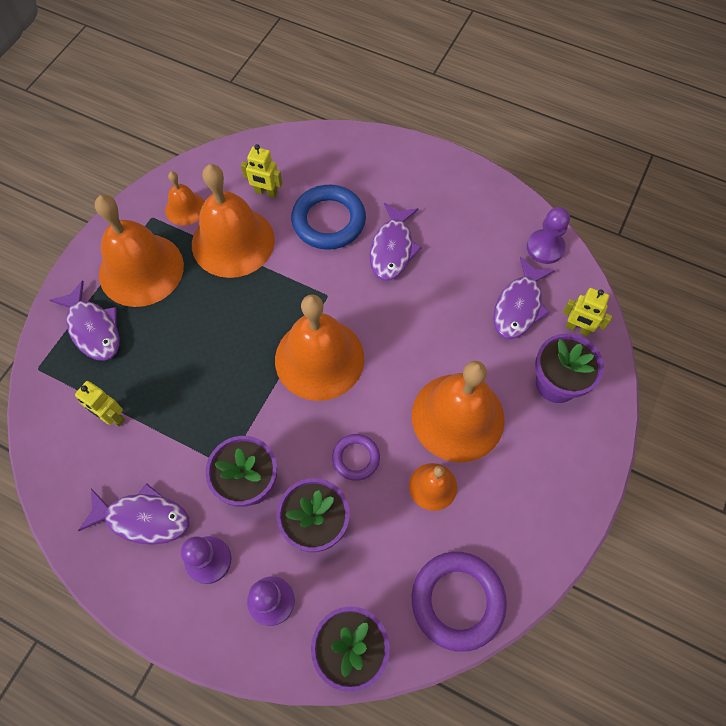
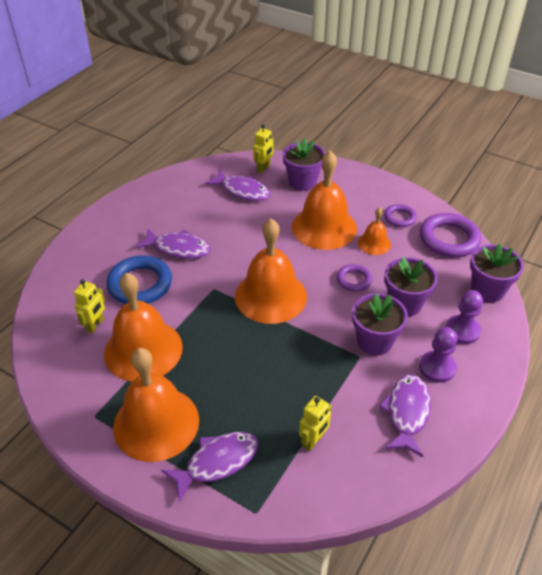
camera: 85 degrees left, 20 degrees down
orange bell [165,171,204,226] -> none
purple pawn [527,207,570,264] -> none
none -> purple ring [384,204,417,227]

